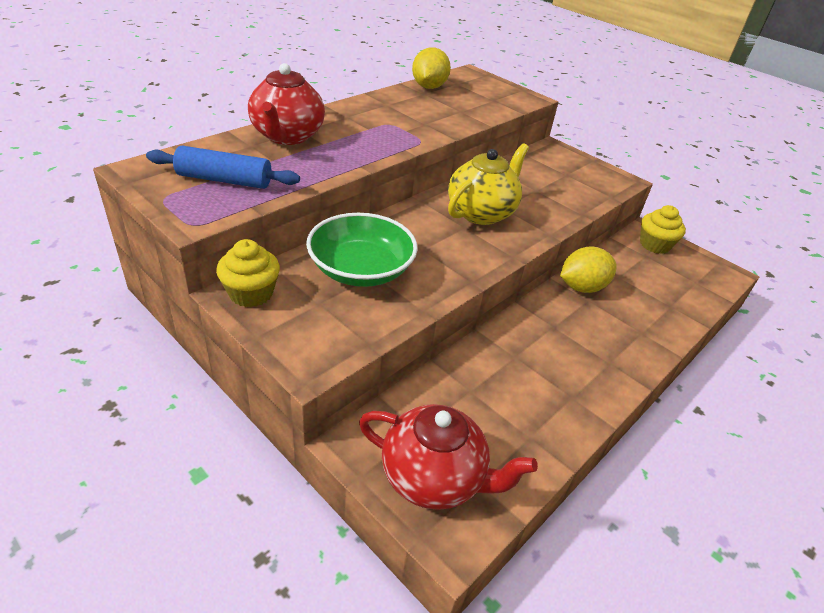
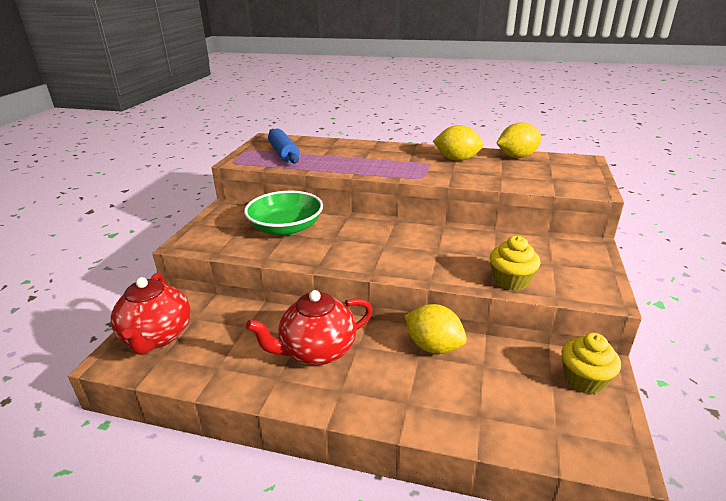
camera: 65 degrees right, 10 degrees down
yellow cupcake [216,239,280,307] -> yellow cupcake moved to [490,236,540,291]
red teapot [248,63,325,145] -> red teapot moved to [246,290,373,365]
yellow teapot [448,143,529,225] -> none
none -> yellow lemon [433,125,484,161]

